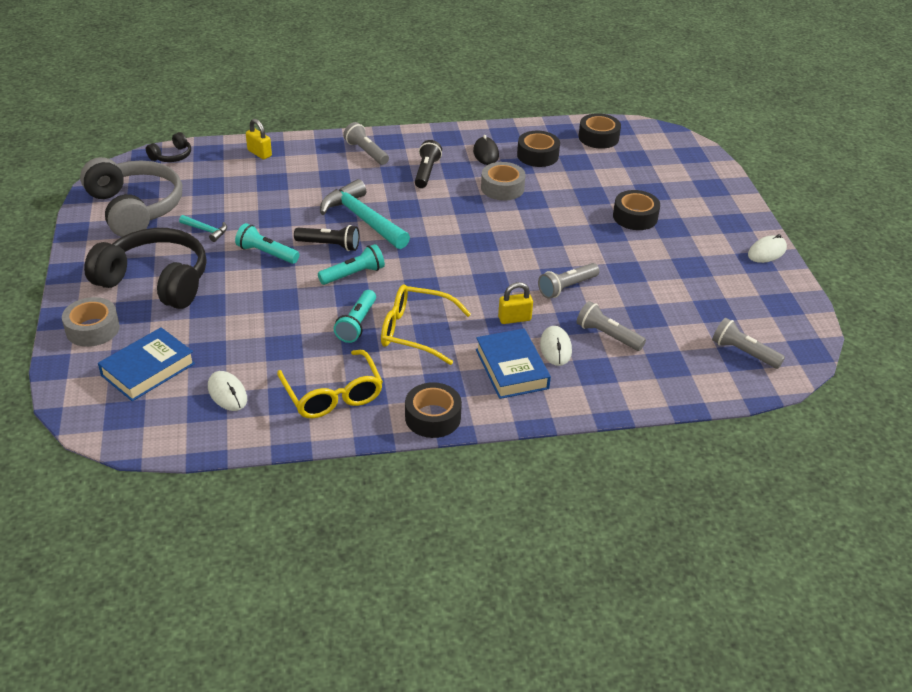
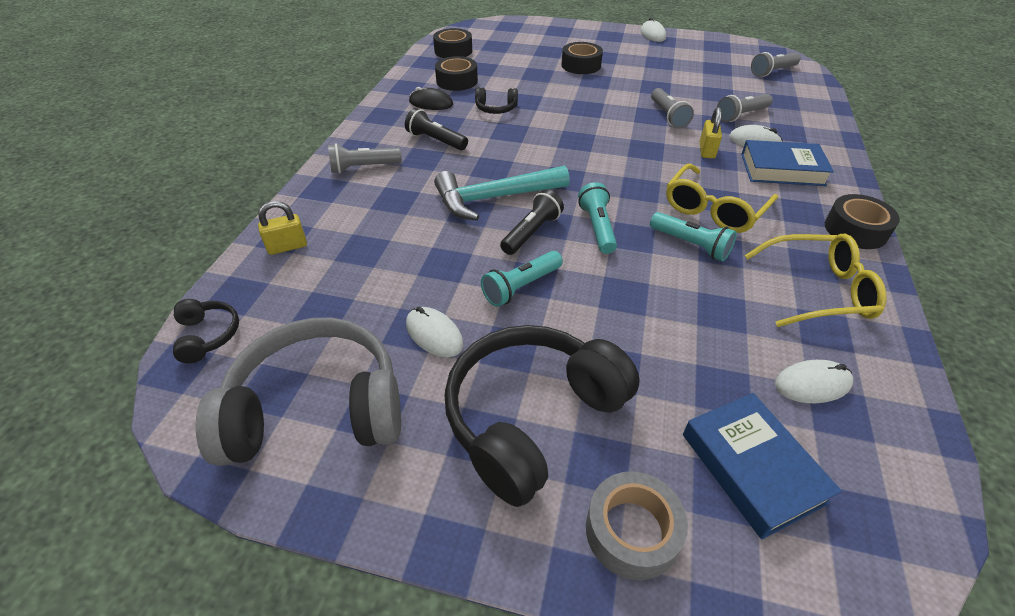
camera: 65 degrees left, 5 degrees up
turquoise hammer [179,215,227,242] -> white mouse [406,307,463,357]
grey tape [481,162,526,200] -> black headphones [475,88,518,114]

